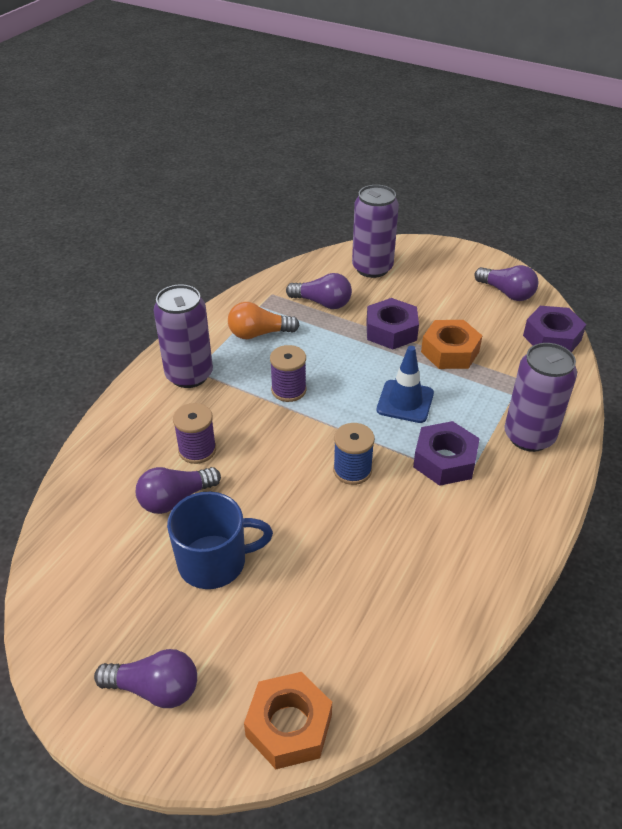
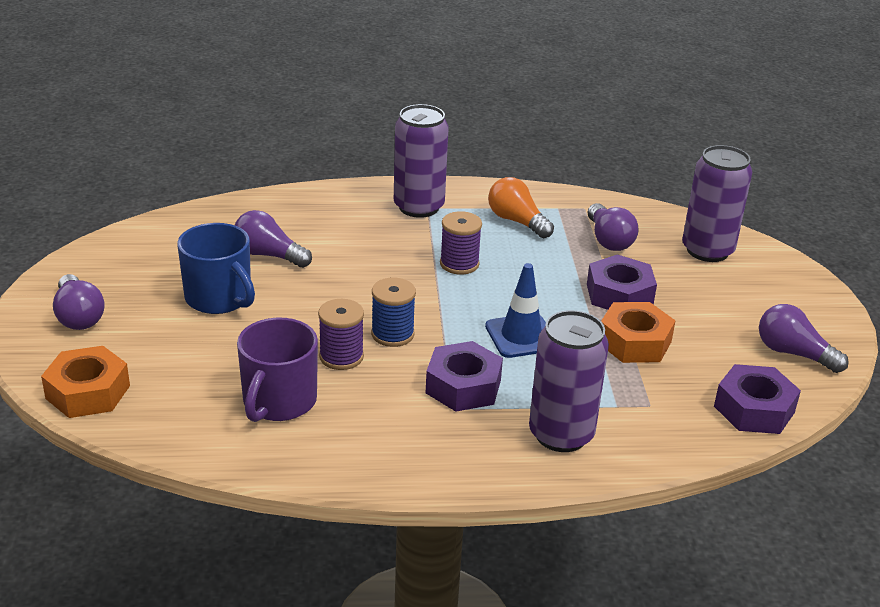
camera: 55 degrees right, 10 degrees down
purple spool [173,403,216,464] -> purple spool moved to [318,299,364,370]
purple light bulb [474,265,538,301] -> purple light bulb turned 120 degrees clockwise [759,304,849,373]
none -> purple mug [237,318,318,422]

